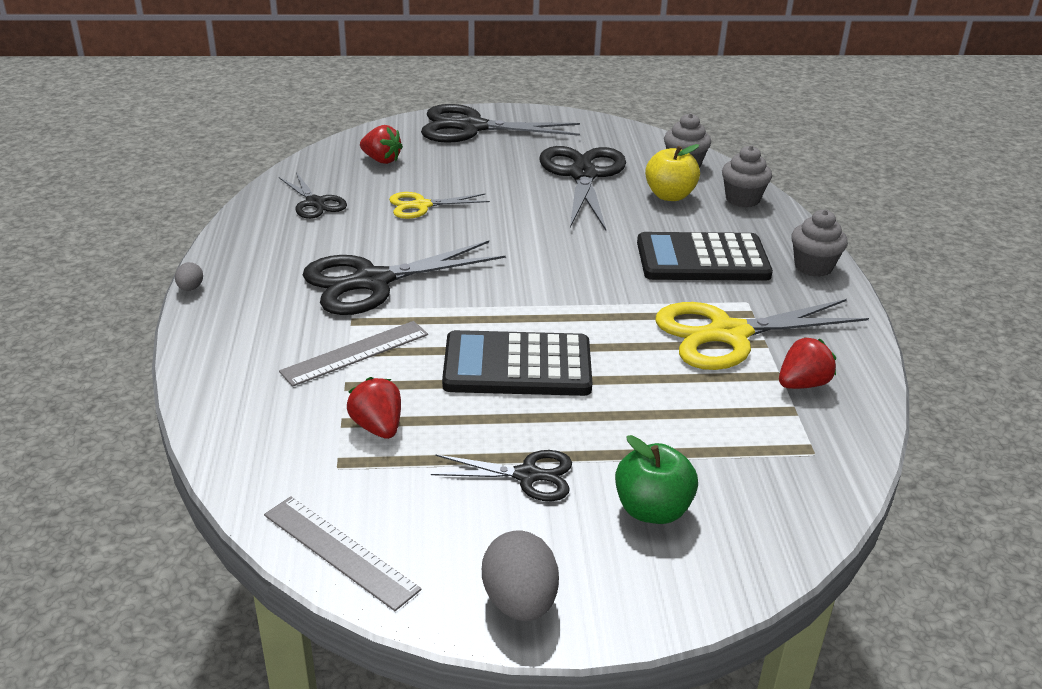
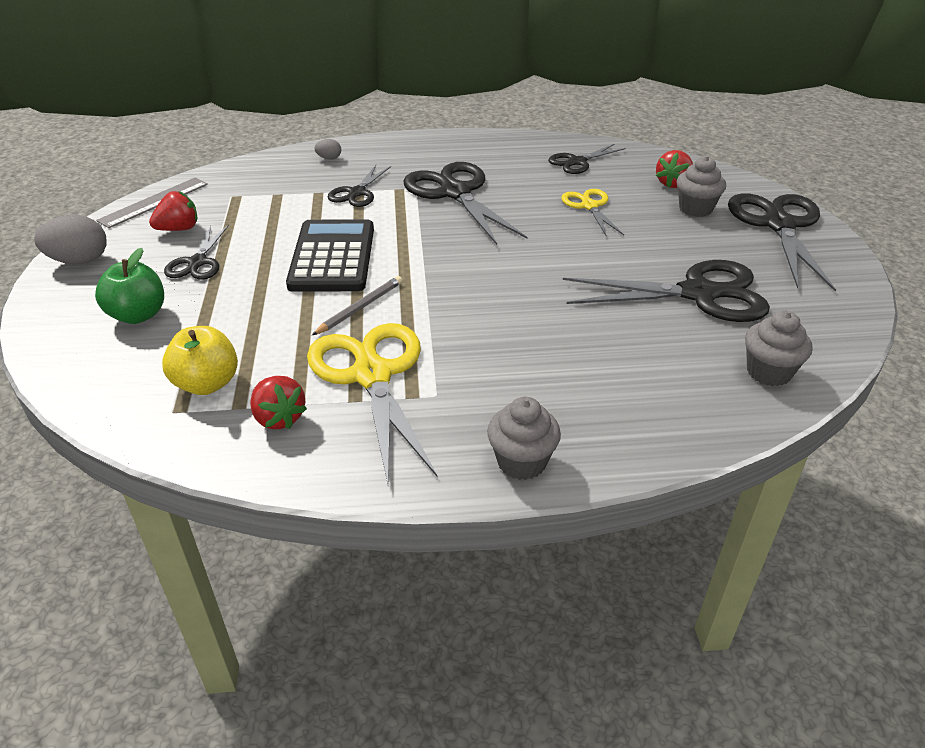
camera: 90 degrees right, 5 degrees up
grey egg [175,262,203,291] -> grey egg moved to [314,139,341,159]
grey ruler [279,321,428,387] -> black scissors [328,165,391,207]
red strawberry [347,377,401,439] -> red strawberry moved to [149,191,198,231]
black calculator [637,232,773,281] -> none
yellow apple [645,144,700,201] -> yellow apple moved to [162,326,238,395]
grey cupcake [722,145,772,207] -> grey cupcake moved to [677,156,726,217]
none -> grey pencil [312,276,402,335]

